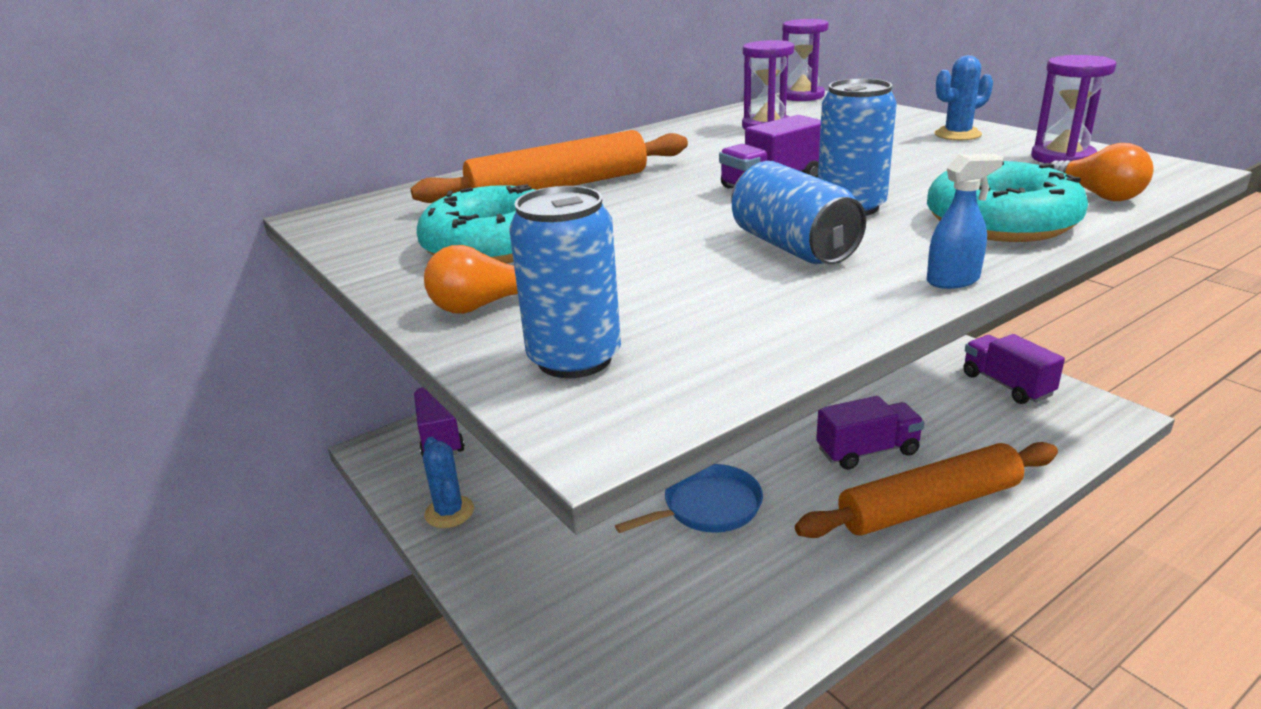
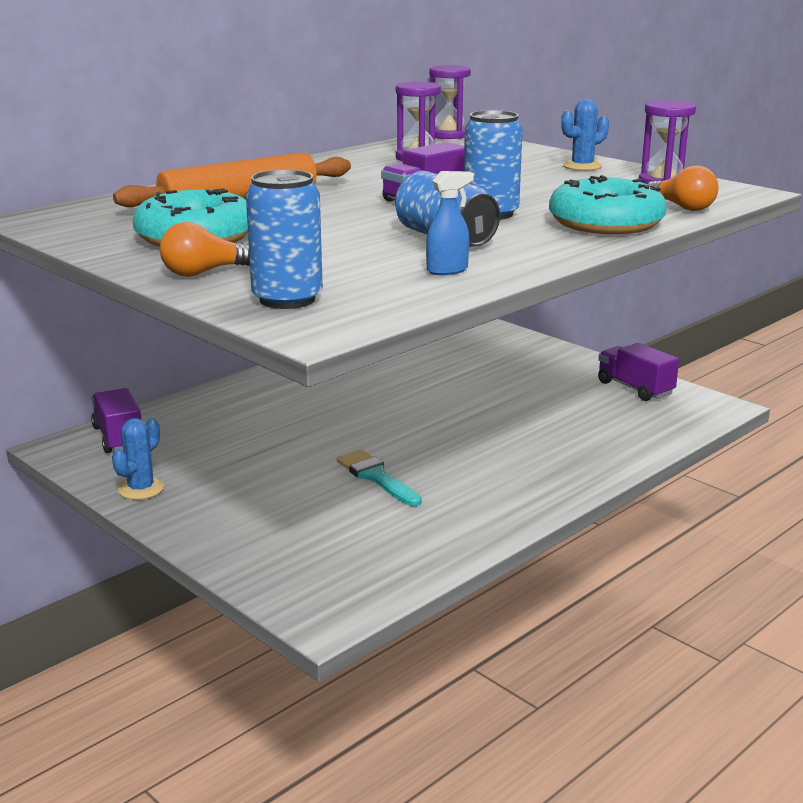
camera: 10 degrees left, 5 degrees down
blue cactus [423,437,474,528] -> blue cactus turned 60 degrees clockwise [112,418,164,500]
blue pan [615,464,763,533] -> turquoise brush [337,450,422,506]
orange rolling pin [795,442,1058,538] -> none
purple truck [816,396,924,470] -> none
blue spray bottle [927,154,1003,289] -> blue spray bottle moved to [426,171,474,275]

